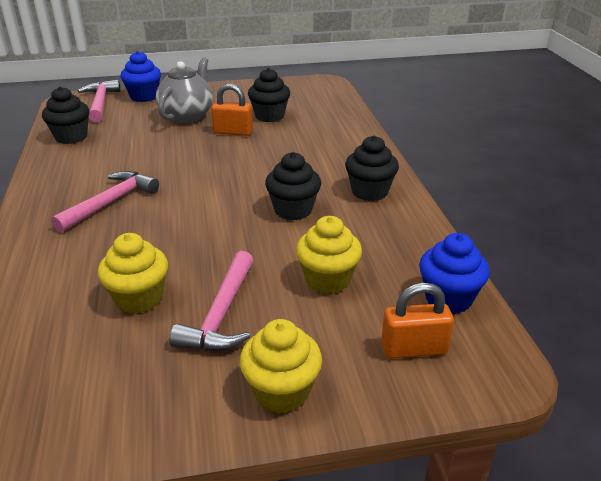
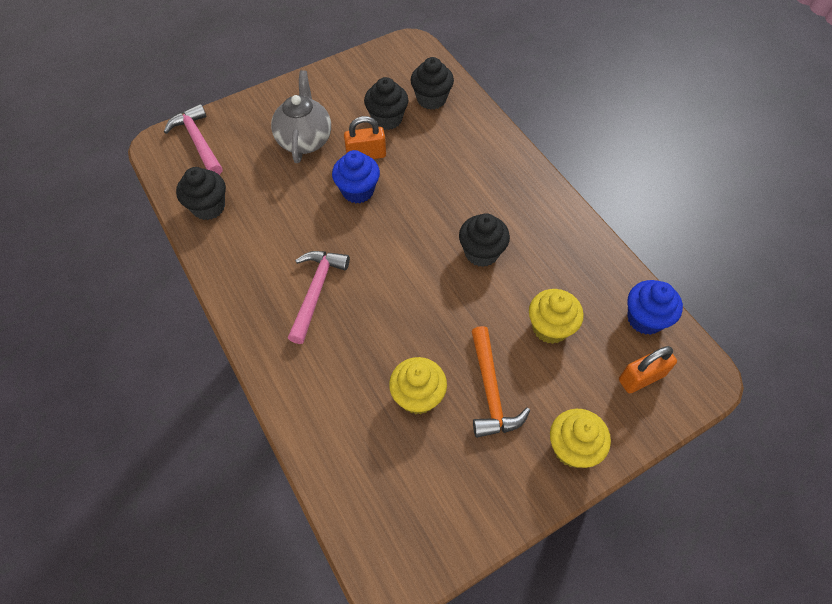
camera: 20 degrees left, 25 degrees up
blue cupcake [120,51,161,102] -> blue cupcake moved to [332,150,380,203]
pink hammer [170,251,254,351] -> orange hammer [472,326,530,438]
black cupcake [345,136,399,201] -> black cupcake moved to [411,57,454,110]

